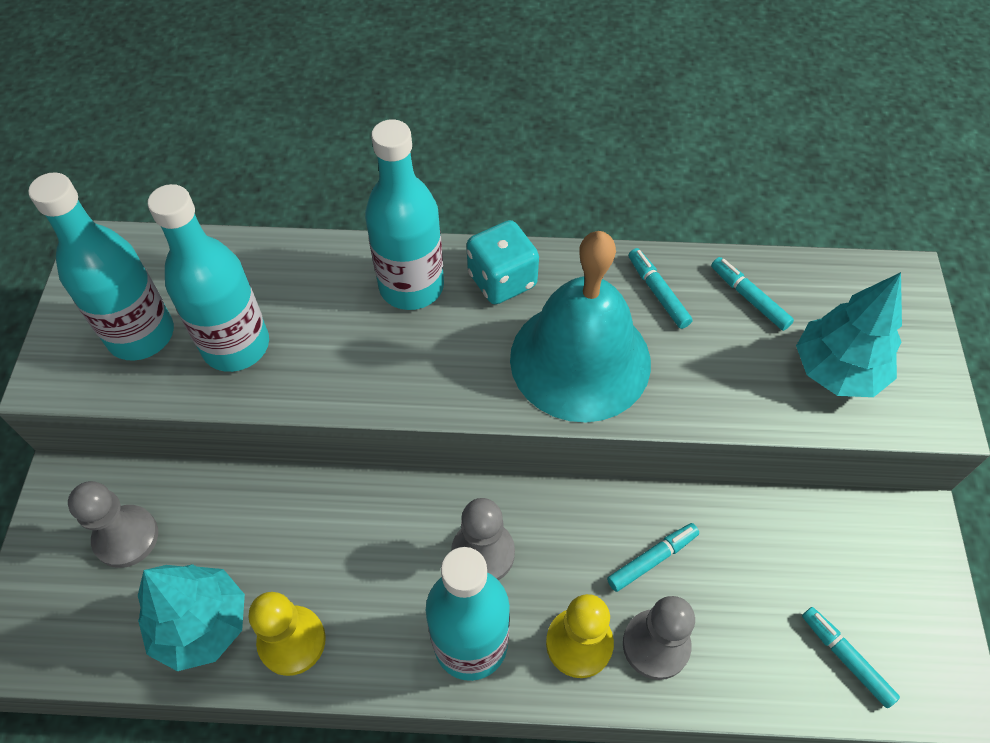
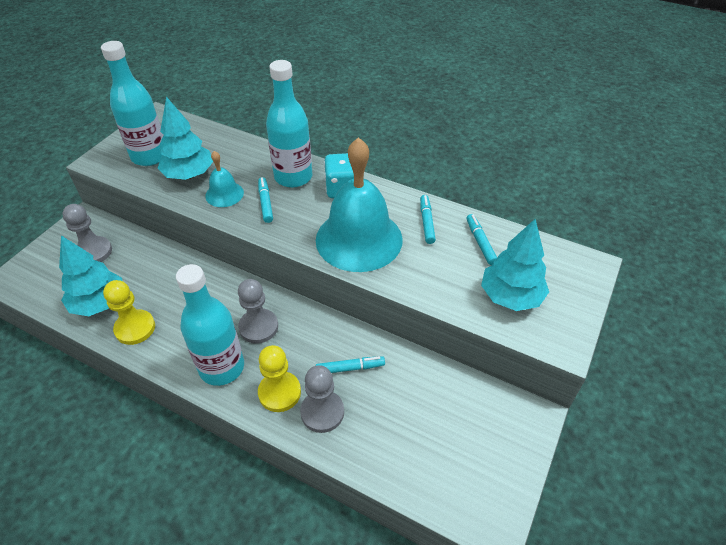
camera: 25 degrees right, 10 degrees down
turquoise bottle [148,184,269,372] -> turquoise tree [157,96,213,180]
turquoise marker [802,607,900,708] -> turquoise marker moved to [258,177,273,223]
none -> turquoise bell [205,151,244,207]

